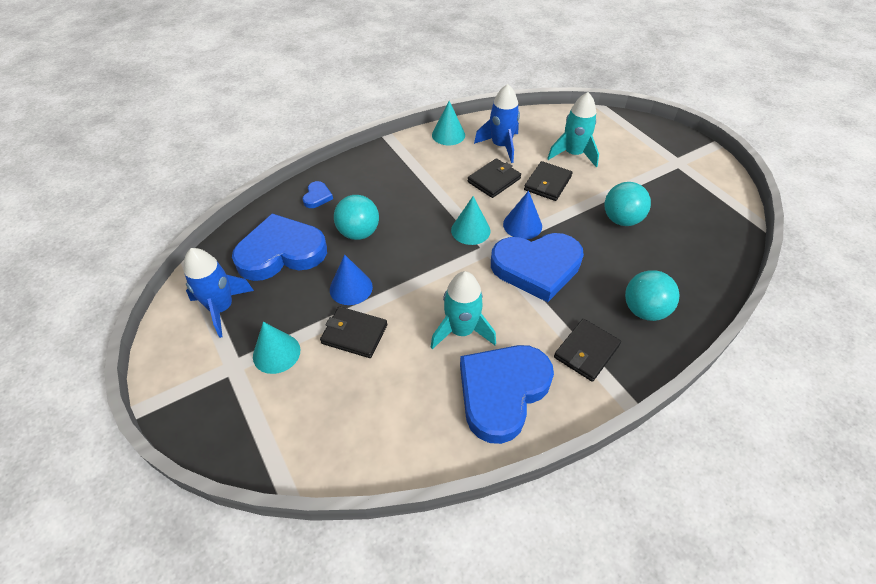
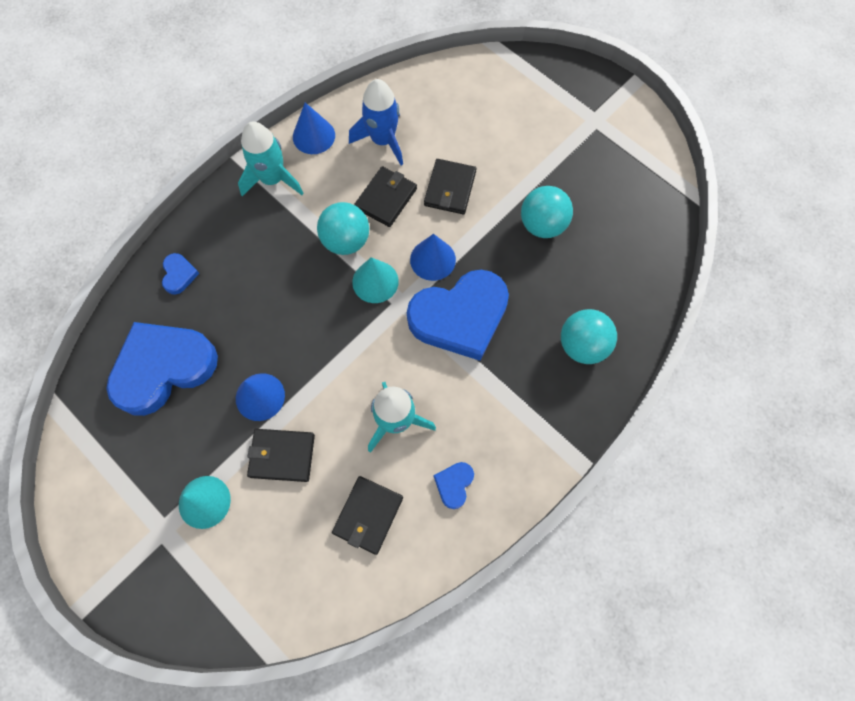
camera: 15 degrees left, 20 degrees up
blue rocket [184,248,254,338] -> none
turquoise ball [334,195,379,240] -> turquoise ball moved to [317,202,369,255]
turquoise cone [432,101,465,145] -> blue cone [293,103,335,154]
blue heart [460,345,554,444] -> blue heart [433,462,474,509], size x0.41
turquoise rocket [547,92,599,167] -> turquoise rocket moved to [238,121,304,196]
black wallet [554,319,621,382] -> black wallet moved to [332,476,403,555]

